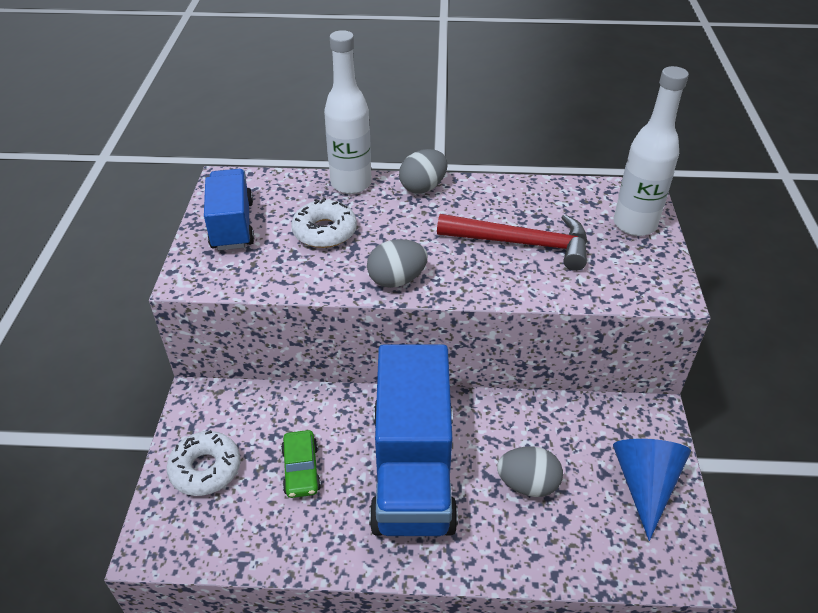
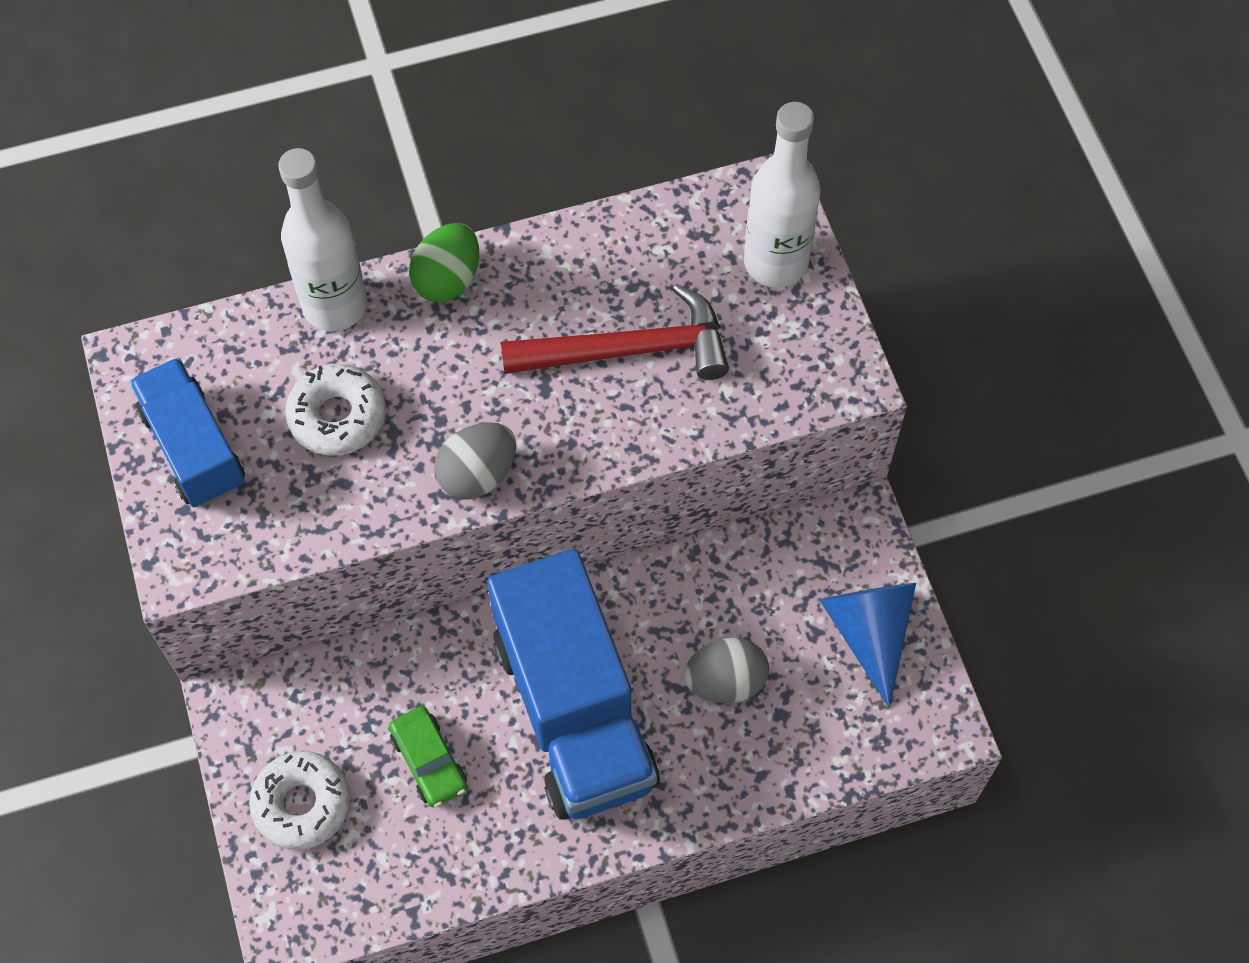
camera: 20 degrees left, 20 degrees up
grey egg [399,149,448,194] -> green egg [409,223,479,302]

